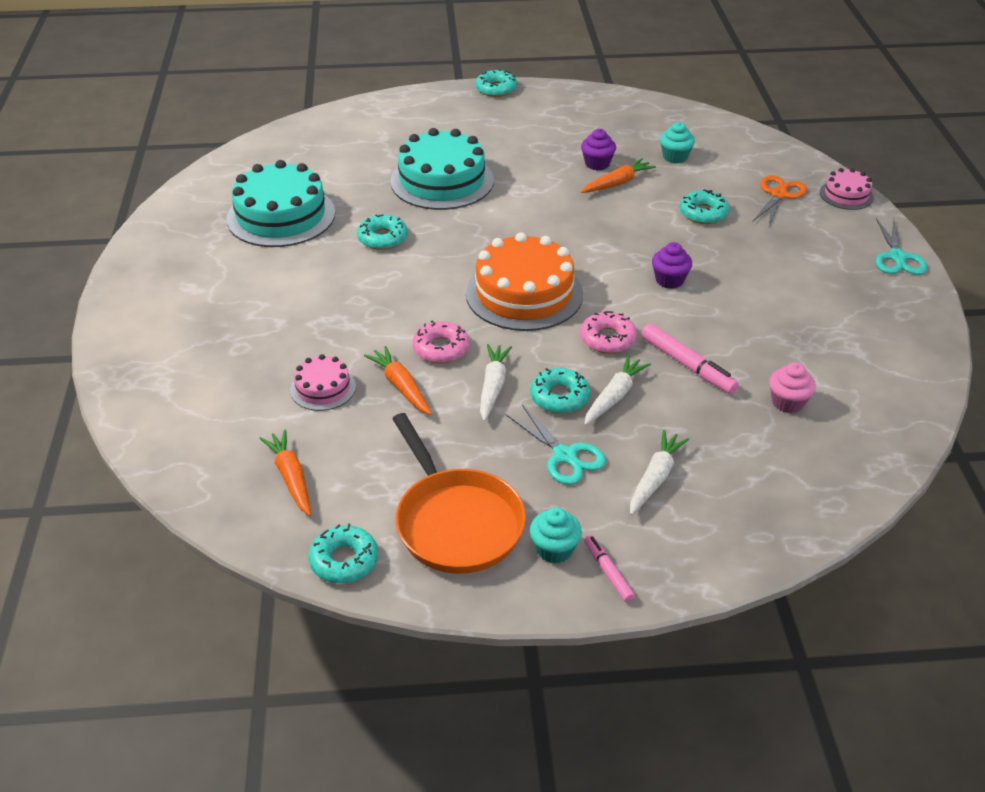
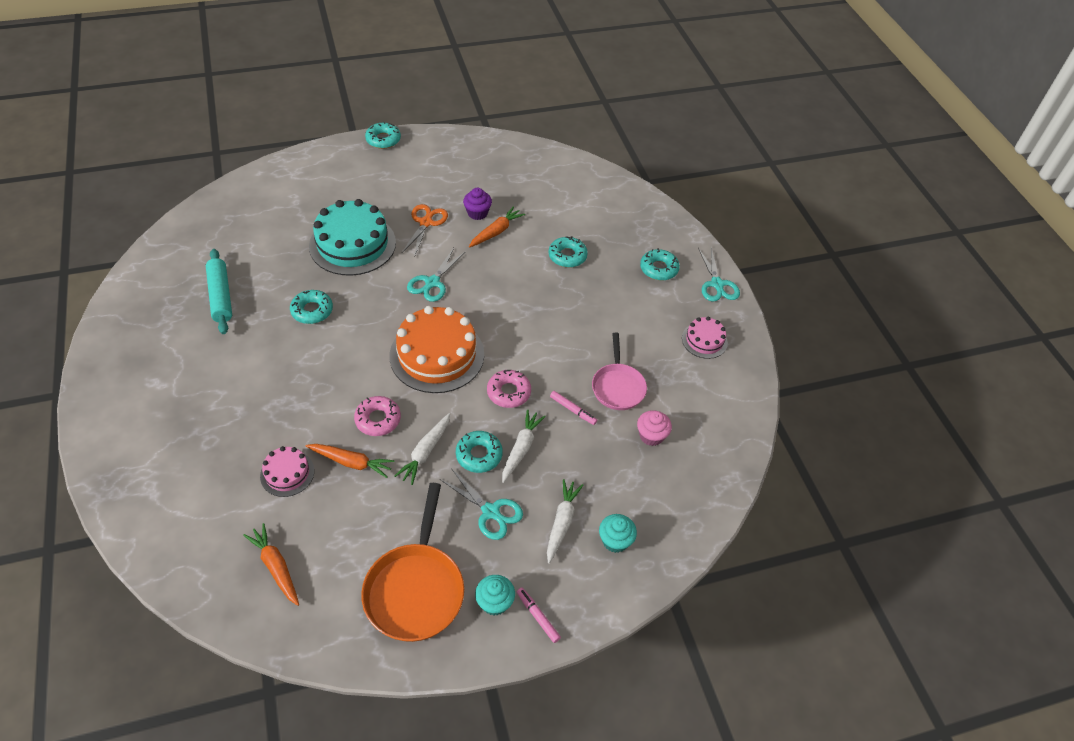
camera: 15 degrees left, 10 degrees up
turquoise cake [226,160,335,247] -> turquoise rolling pin [206,249,232,334]
turquoise donut [309,524,378,583] -> turquoise donut moved to [640,248,680,280]
orange carrot [364,346,432,415] -> orange carrot turned 150 degrees clockwise [306,444,395,478]
orange pan [392,413,526,574] -> orange pan turned 45 degrees clockwise [361,483,464,642]
white carrot [480,344,512,421] -> white carrot turned 150 degrees counterclockwise [395,413,450,485]
pink marker [641,324,739,394] -> pink marker [550,391,597,425], size x0.60
purple cupcake [652,242,692,289] -> none
turquoise cupcake [660,122,695,164] -> turquoise cupcake moved to [599,514,637,553]
orange scissors [752,175,807,226] -> orange scissors moved to [402,204,448,257]
pink cake [820,168,874,210] -> pink cake moved to [682,317,728,359]
none -> turquoise scissors [407,248,466,302]
none -> pink pan [592,333,647,410]

